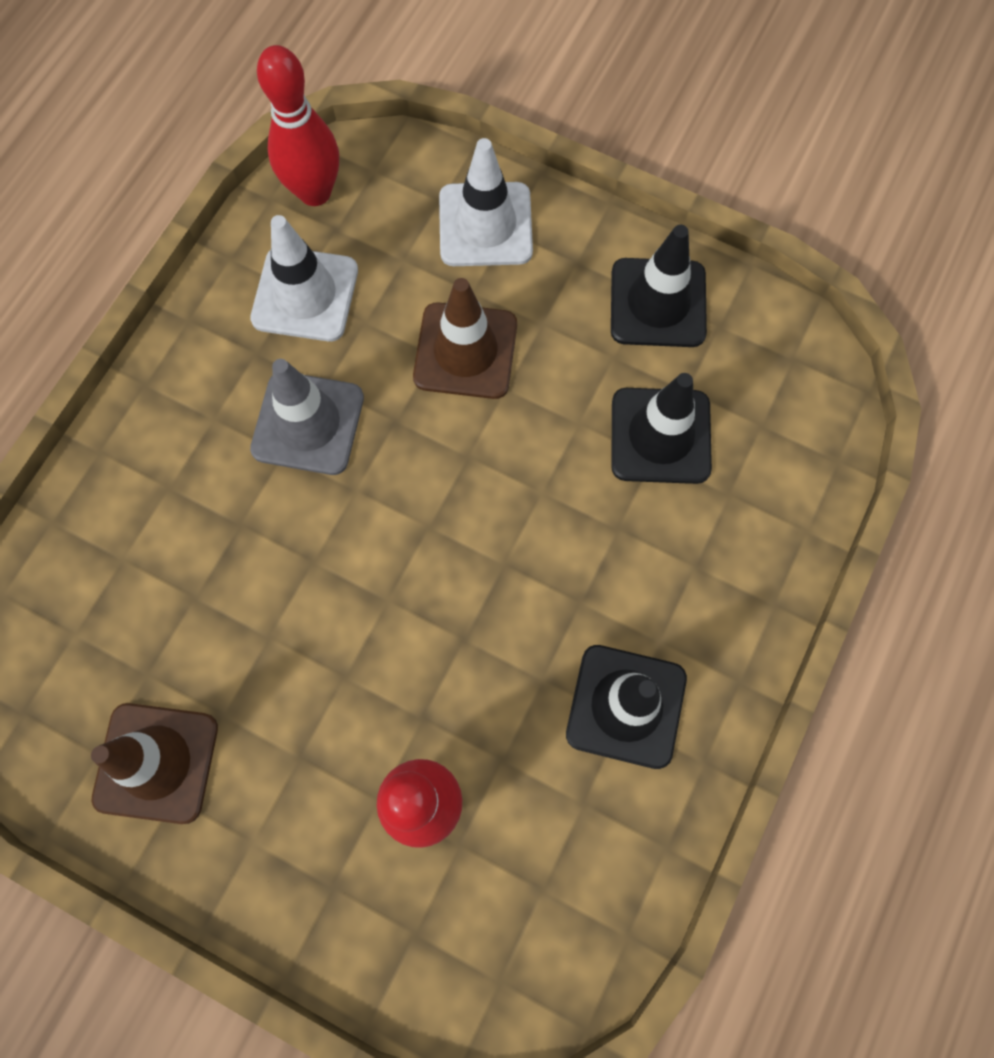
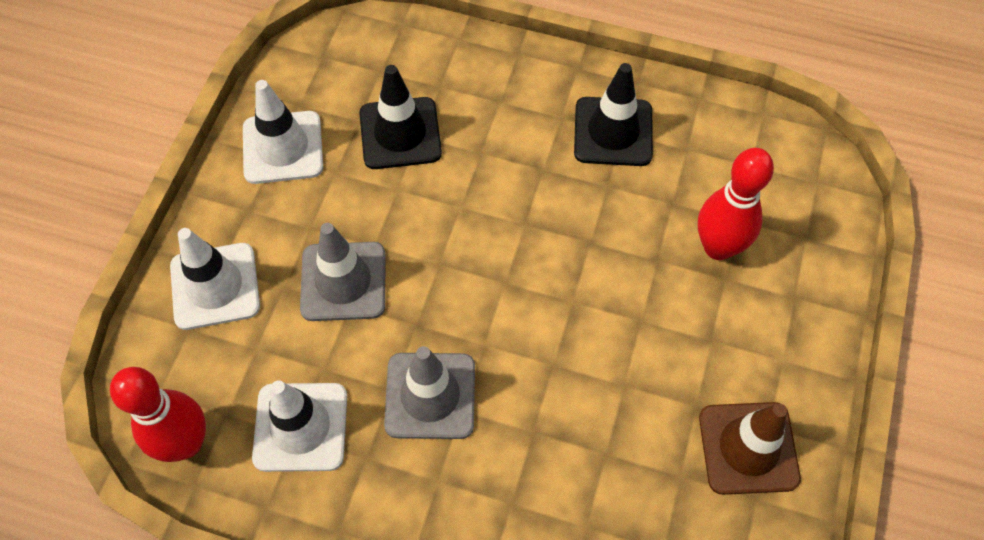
camera: 100 degrees left, 10 degrees down
brown traffic cone [413,278,517,399] -> grey traffic cone [300,223,385,321]
black traffic cone [611,225,707,347] -> white traffic cone [243,80,323,184]

